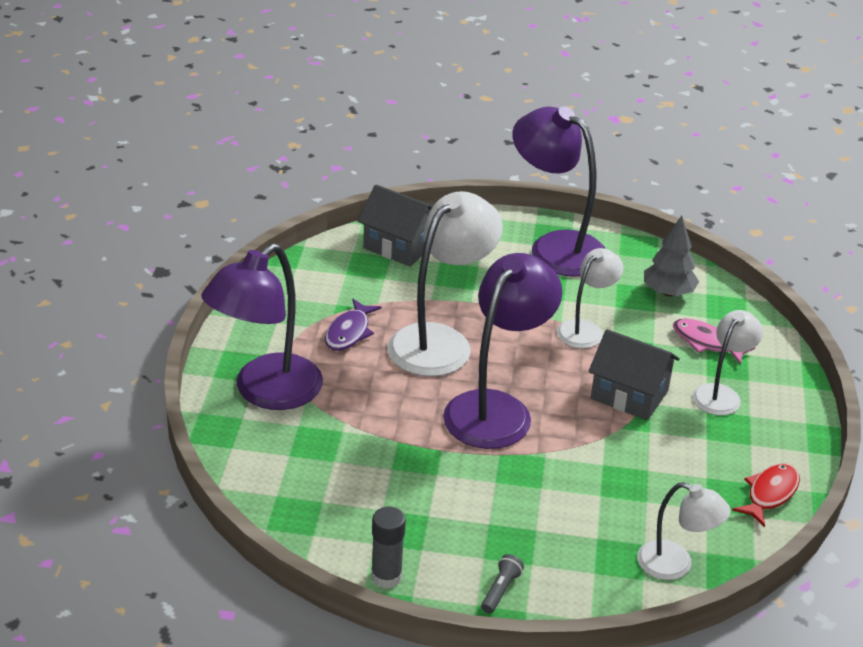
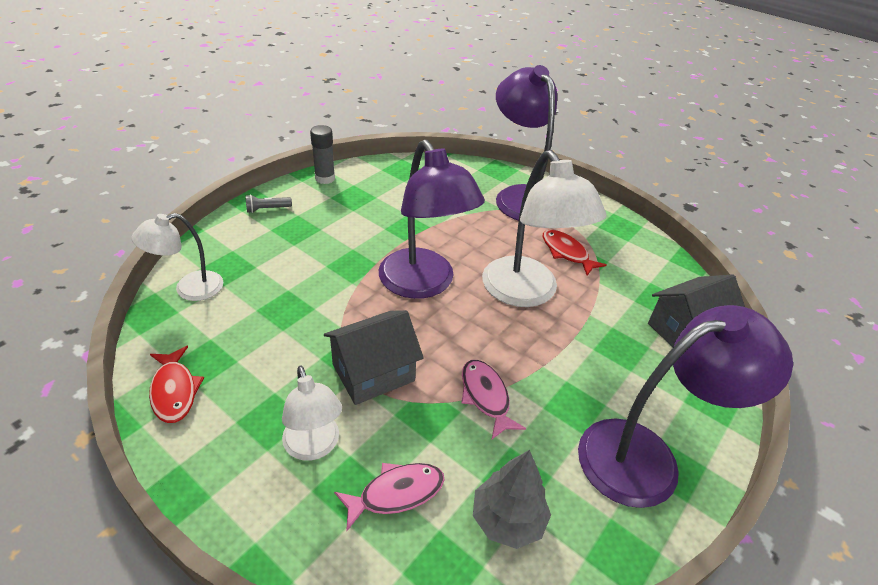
camera: 120 degrees right, 5 degrees up
purple fish [325,299,382,351] -> red fish [543,230,606,276]
grey flashlight [481,554,524,613] -> grey flashlight turned 105 degrees clockwise [245,195,292,213]
white lamp [557,248,623,349] -> pink fish [461,360,526,440]

